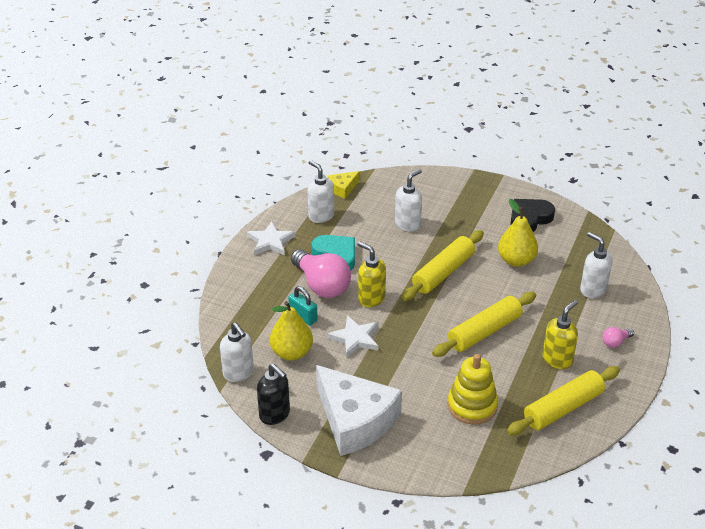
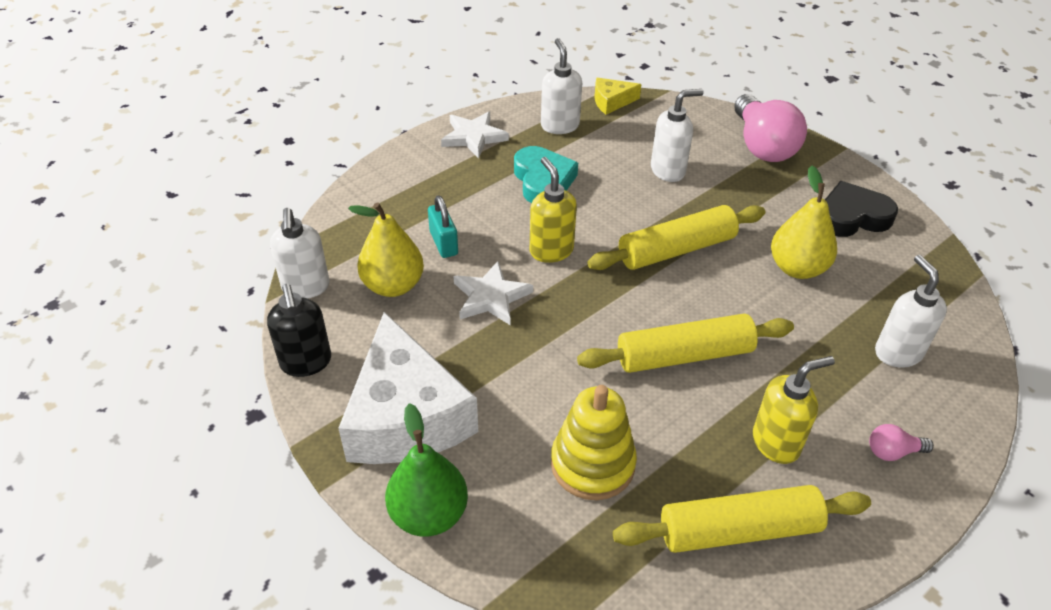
camera: 25 degrees right, 5 degrees up
pink light bulb [291,249,351,298] -> pink light bulb moved to [734,94,807,162]
none -> green pear [385,403,468,537]

